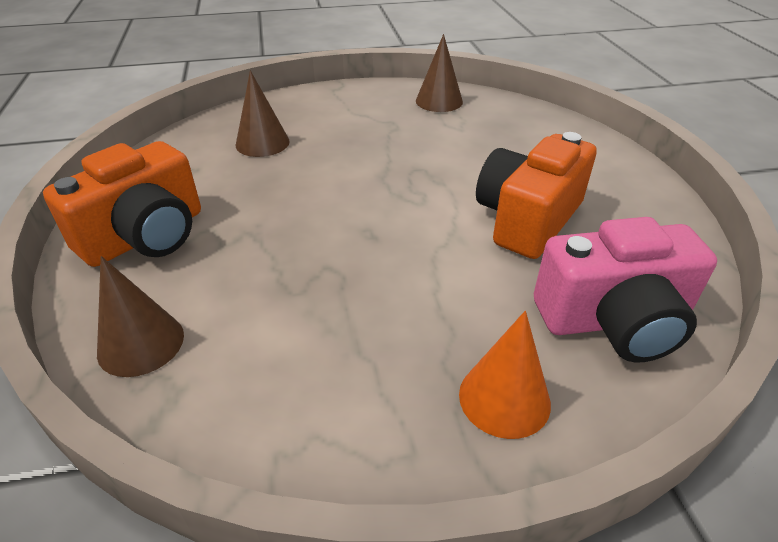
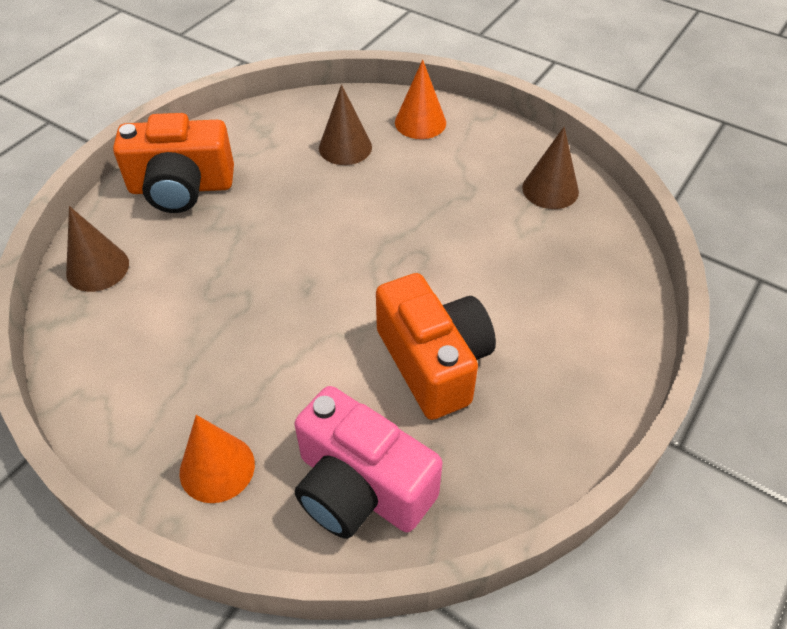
camera: 45 degrees right, 10 degrees up
orange camera [476,132,597,259] -> orange camera turned 75 degrees clockwise [376,273,496,420]
none -> orange cone [395,60,446,139]

